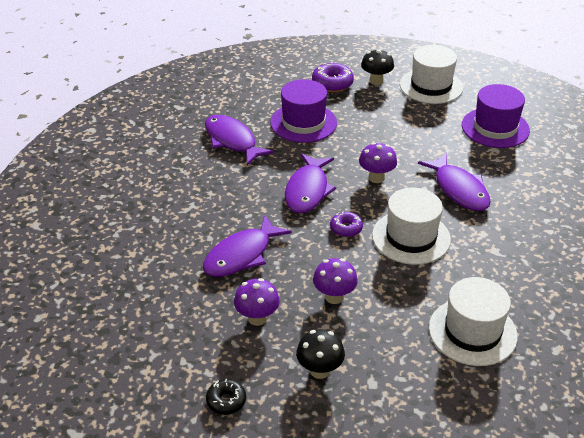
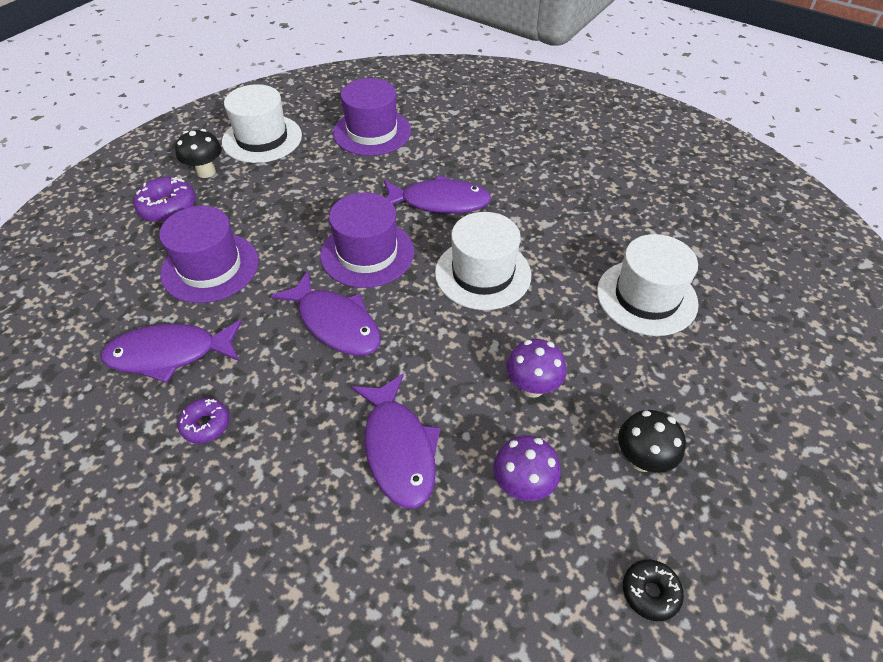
camera: 60 degrees left, 10 degrees up
purple donut [330,211,363,237] -> purple donut moved to [178,398,229,444]
purple mushroom [359,142,397,183] -> purple hat [320,193,414,288]

